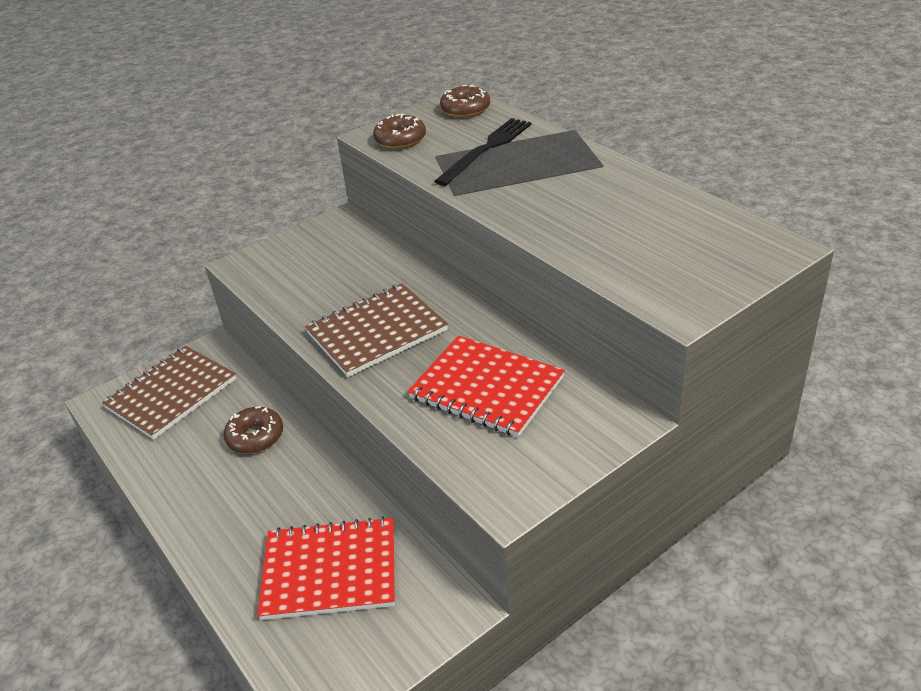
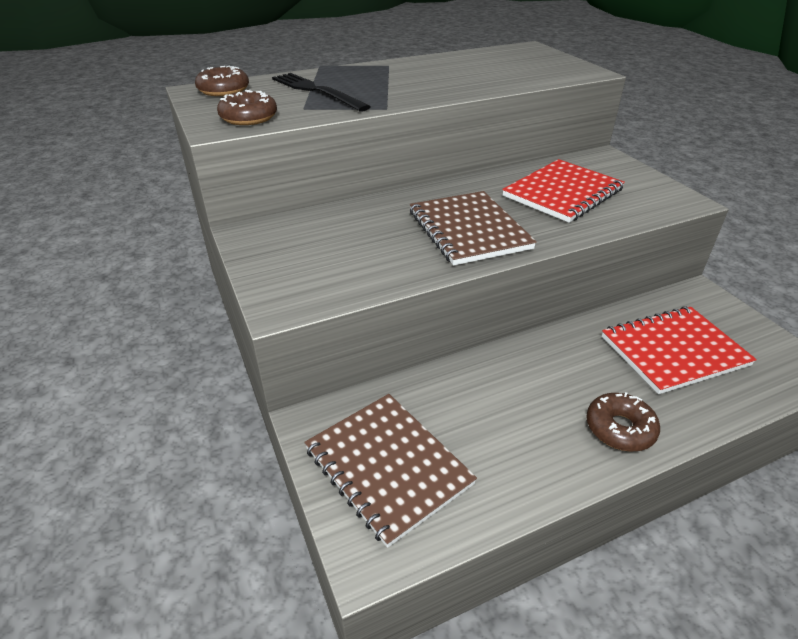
camera: 80 degrees left, 0 degrees up
brown donut [224,406,283,454] -> brown donut moved to [586,392,660,452]
red notebook [257,516,395,620] -> red notebook turned 60 degrees clockwise [602,307,757,394]

